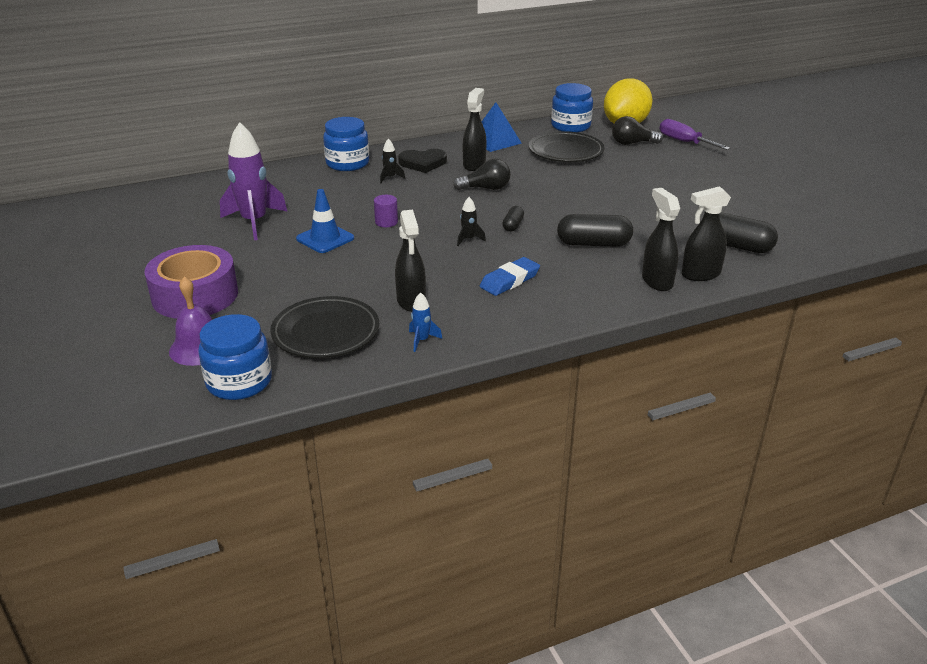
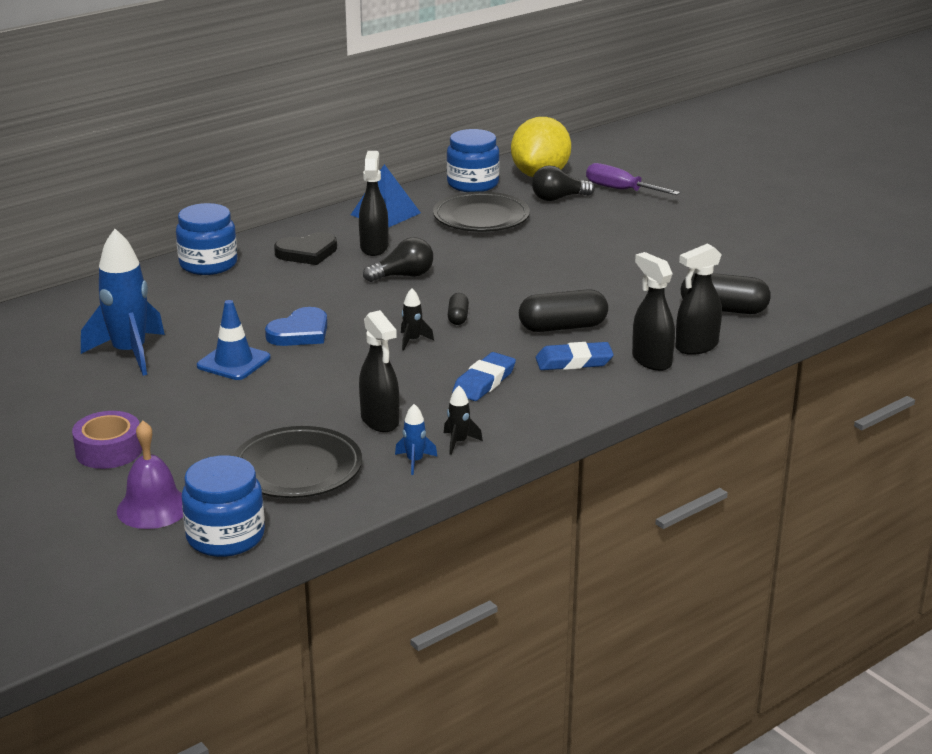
camera: 15 degrees left, 5 degrees down
purple tape [144,245,238,319] -> purple tape [72,411,142,469], size x0.62
purple rocket [220,122,288,240] -> blue rocket [81,229,165,376]
purple cylinder [374,195,398,227] -> blue heart [265,307,327,346]
black rocket [380,139,405,183] -> black rocket moved to [444,386,483,455]
none -> blue eraser [536,342,614,370]

